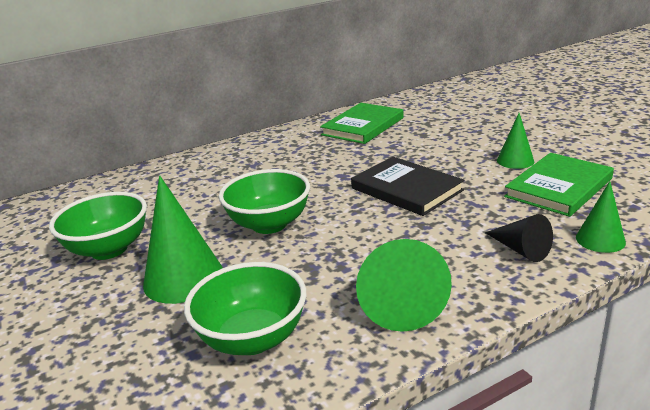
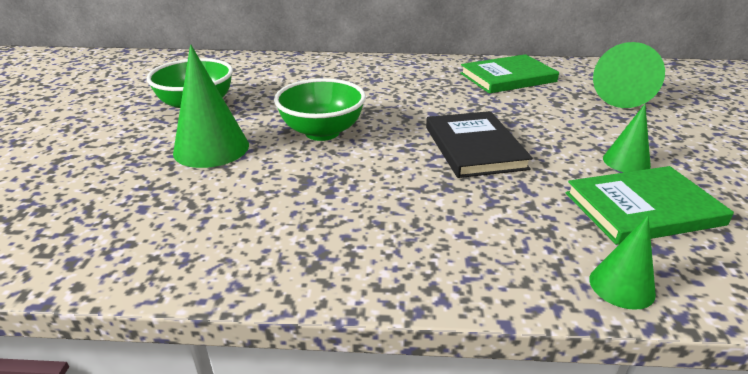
camera: 30 degrees right, 5 degrees up
green bowl [184,262,306,355] -> none
green cone [356,239,452,332] -> green cone moved to [593,42,665,108]
black cone [485,214,553,262] -> none

